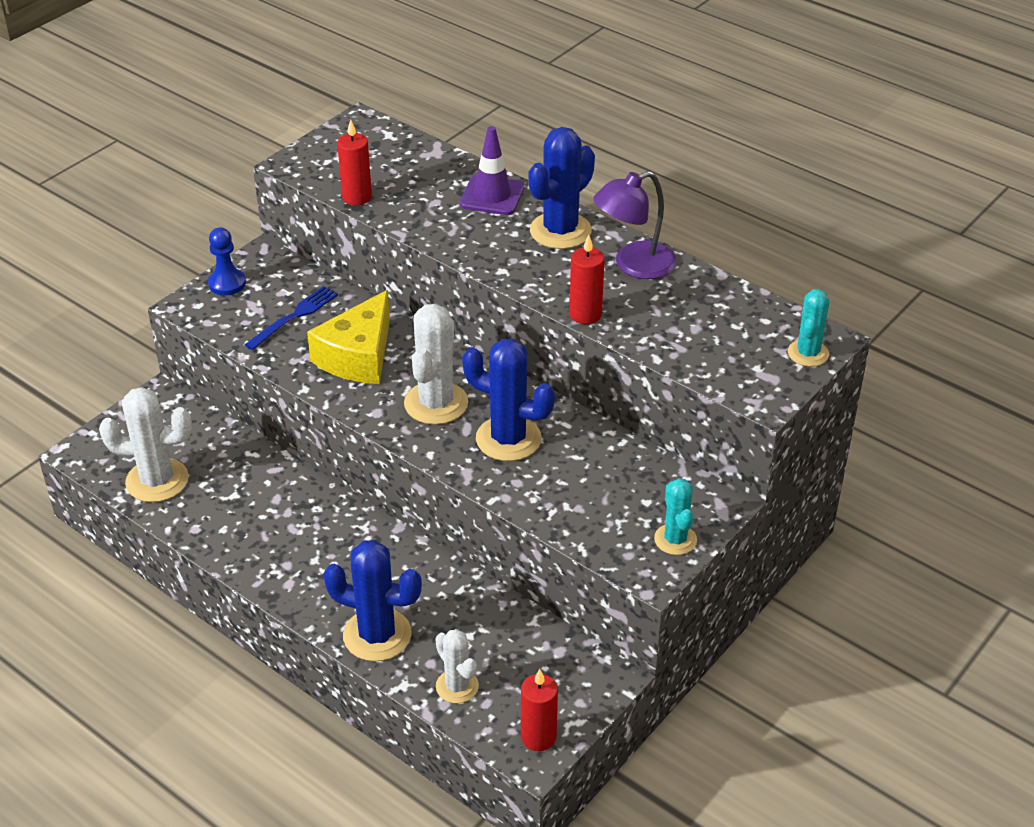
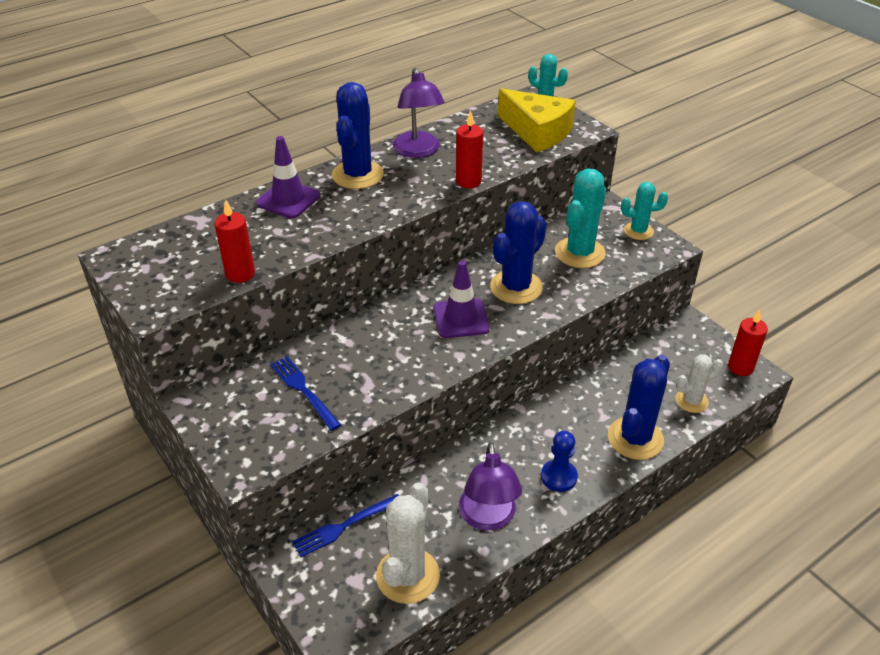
camera: 75 degrees left, 0 degrees up
blue pawn [208,227,246,295] -> blue pawn moved to [541,431,578,492]
yellow cheese [307,290,390,384] -> yellow cheese moved to [498,89,576,152]
white cactus [404,304,468,425] -> purple traffic cone [433,260,490,338]
blue cactus [528,127,595,249] -> blue cactus turned 45 degrees clockwise [332,82,384,189]
none -> blue fork [292,494,399,557]
none -> purple lamp [459,442,522,531]
none -> turquoise cactus [555,169,606,268]

